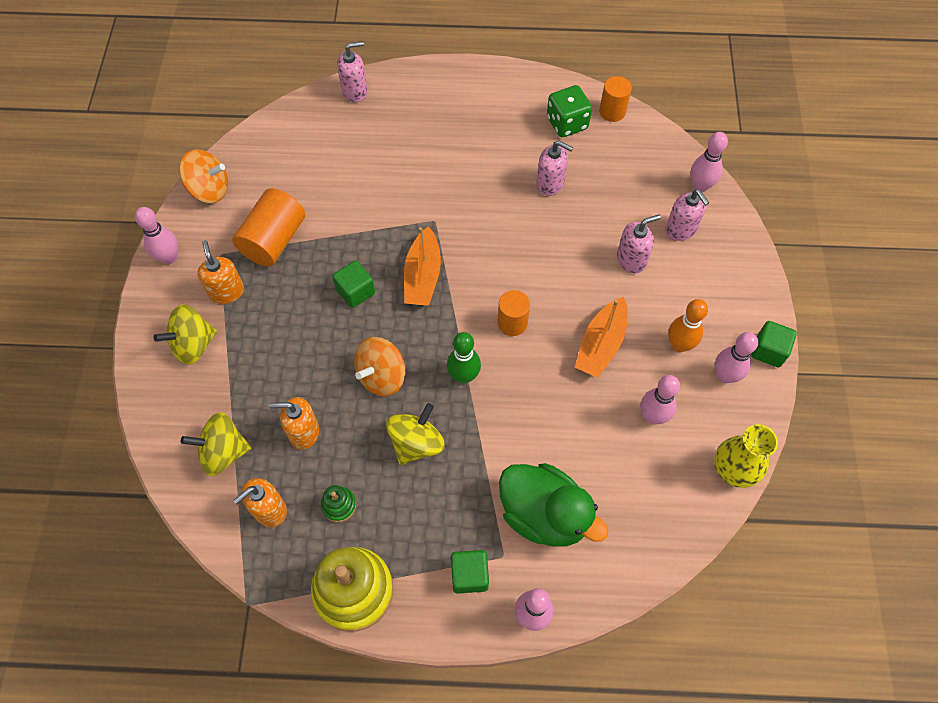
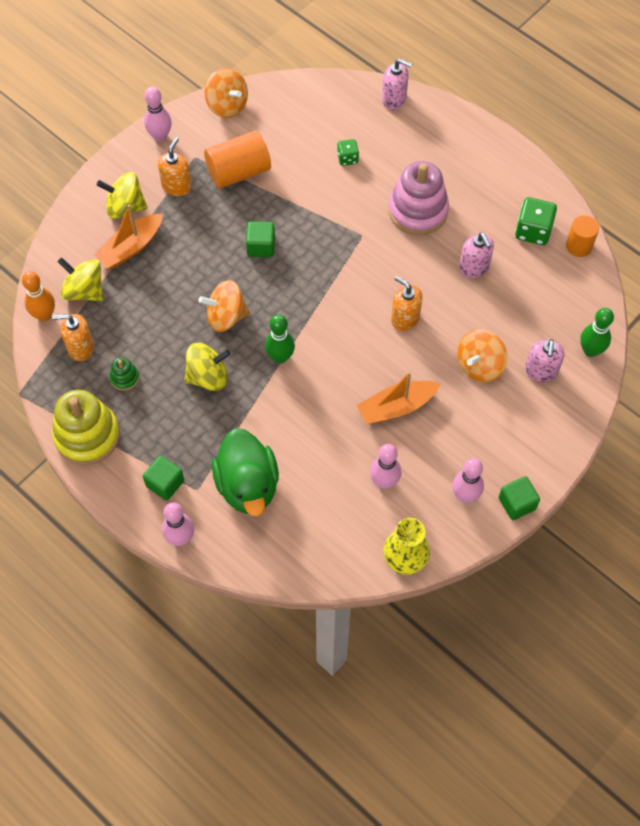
camera: 40 degrees right, 0 degrees up
orange soap dispenser [269,397,319,450] -> orange soap dispenser moved to [391,276,422,331]
orange boat [404,226,441,306] -> orange boat moved to [94,204,163,269]
orange cylinder [498,290,530,336] -> none
pink soap dispenser [617,214,661,274] -> orange spinning top [457,329,507,382]
orange bowling pin [668,299,708,352] -> orange bowling pin moved to [22,271,55,321]
pink bowling pin [691,132,728,192] -> green bowling pin [580,308,614,357]
none -> green dice [337,139,359,166]
none -> pink stacking toy [389,161,449,235]

